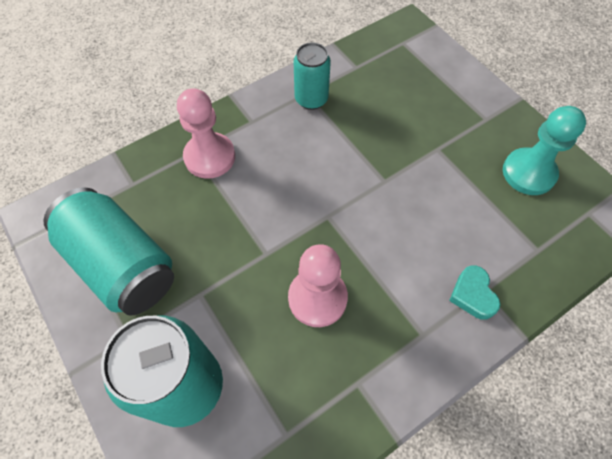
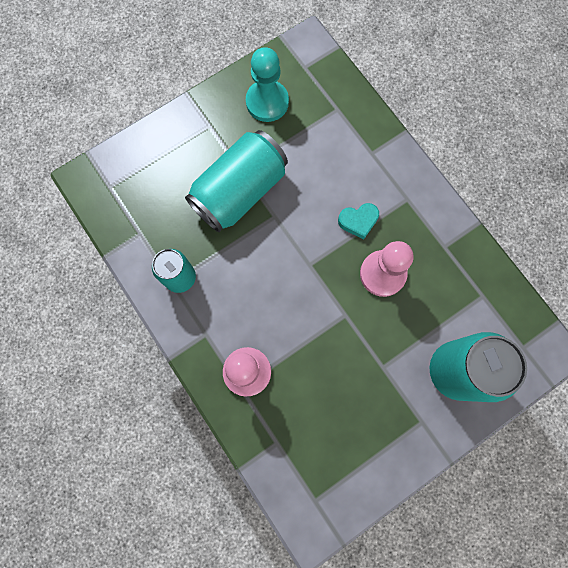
camera: 90 degrees left, 15 degrees up
turquoise can [43,188,174,315] -> turquoise can moved to [185,130,288,232]
turquoise heart [449,265,501,320] -> turquoise heart moved to [338,203,379,240]

